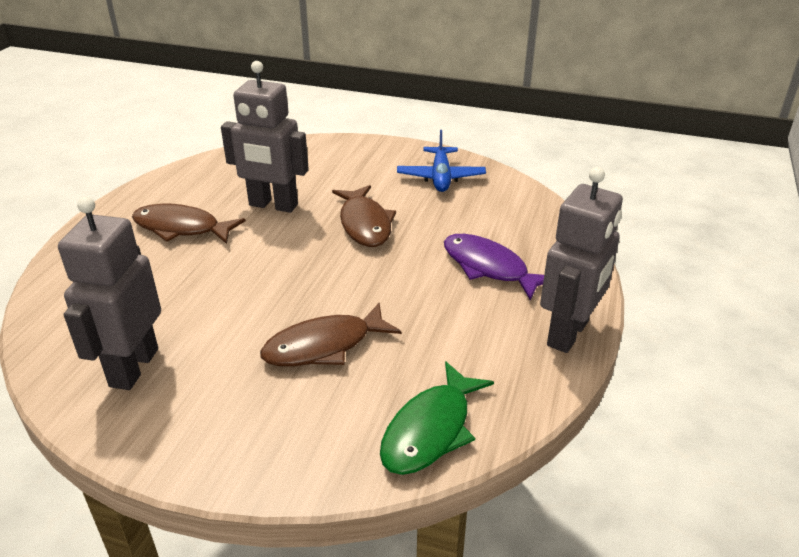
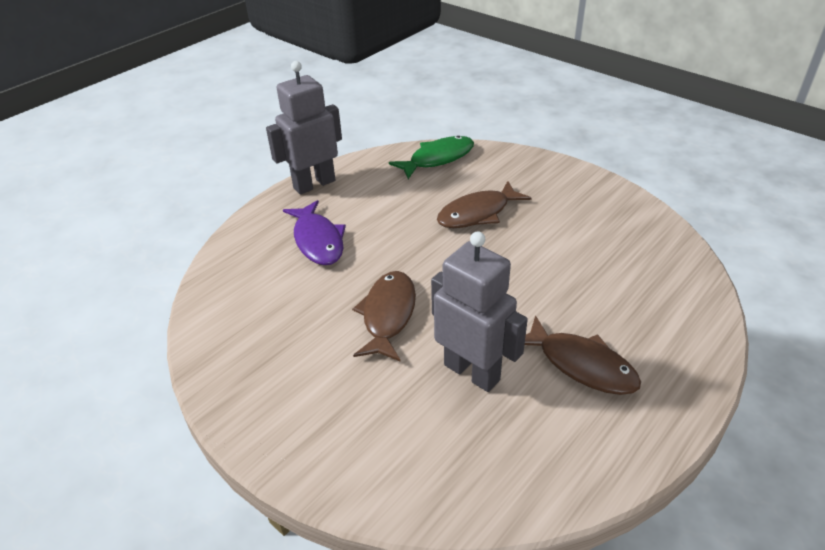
camera: 155 degrees left, 5 degrees up
grey robot [58,196,161,390] -> none
brown fish [260,302,402,367] -> brown fish turned 150 degrees clockwise [437,181,531,228]
blue plane [397,130,486,192] -> none

